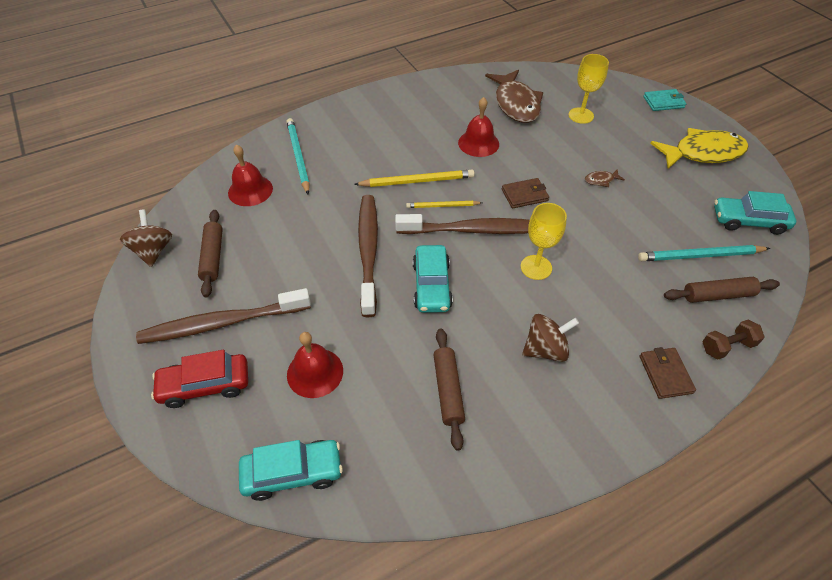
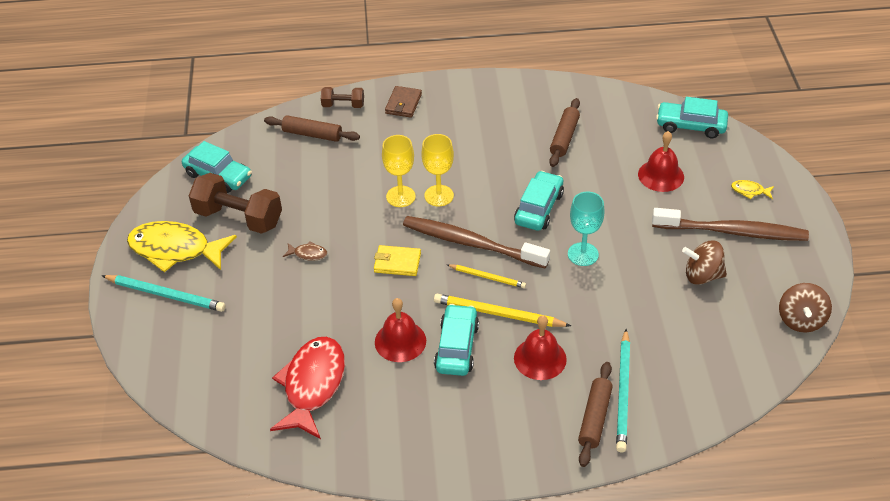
camera: 155 degrees left, 5 degrees down
red car [151,350,248,408] -> yellow fish [731,180,774,199]
brown rolling pin [198,210,223,297] -> brown rolling pin moved to [578,362,613,467]
red bell [228,144,273,206] -> red bell moved to [514,315,567,380]
brown toothbrush [358,195,378,317] -> turquoise goblet [568,191,604,266]
brown fish [485,70,543,123] -> red fish [270,337,345,439]
brown wallet [502,178,549,208] -> yellow wallet [374,245,421,276]
brown spinning top [522,314,579,362] -> brown spinning top moved to [682,241,727,285]
yellow goblet [568,54,609,124] -> yellow goblet moved to [382,135,416,207]
turquoise pencil [638,245,770,261] -> turquoise pencil moved to [102,275,226,312]
turquoise wallet [643,89,686,111] -> none
none -> brown dumbbell [189,173,282,234]
none -> turquoise car [434,304,479,376]

